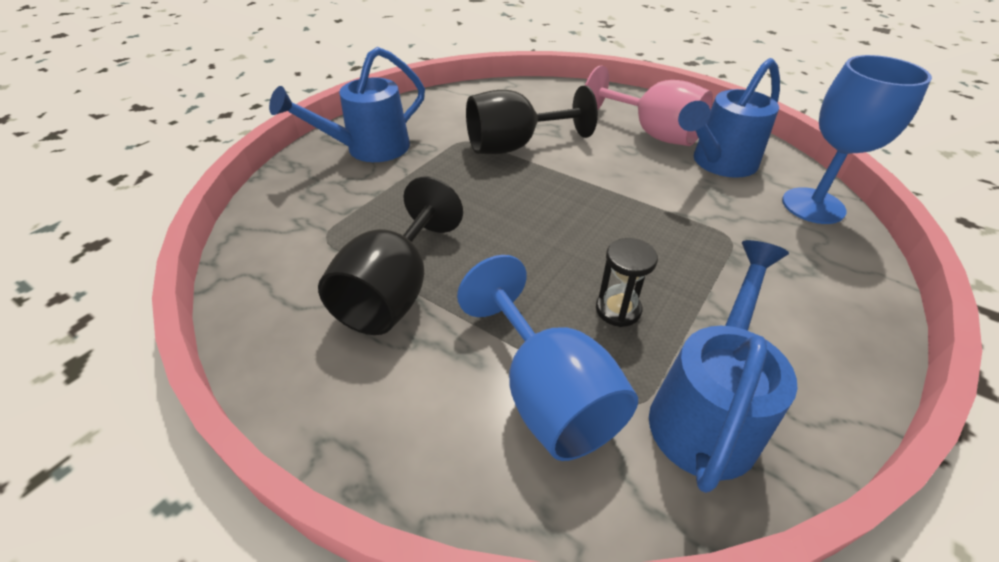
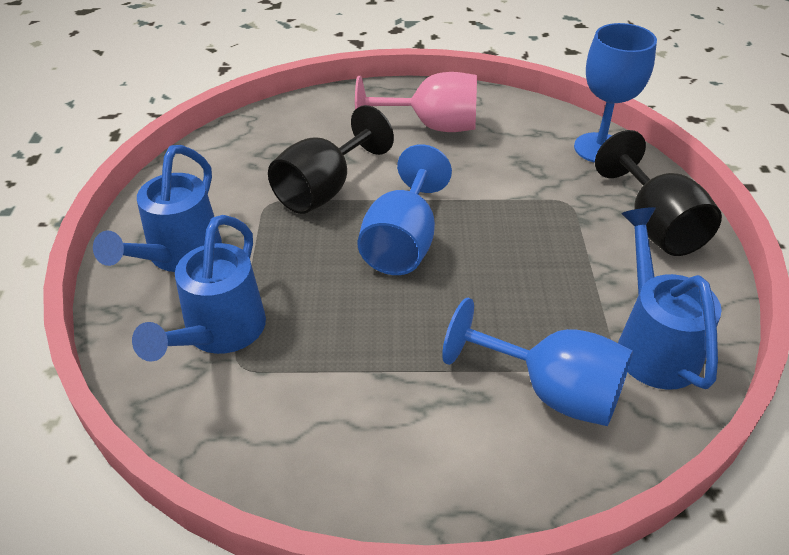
camera: 35 degrees left, 0 degrees up
black goblet [318,177,463,335] -> black goblet moved to [595,130,722,256]
black hourglass [596,238,658,327] -> none
blue watering can [678,58,780,178] -> blue watering can moved to [132,215,266,362]
none -> blue goblet [358,144,452,275]

